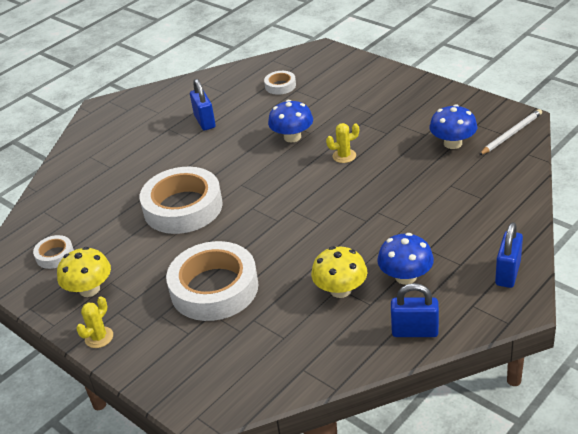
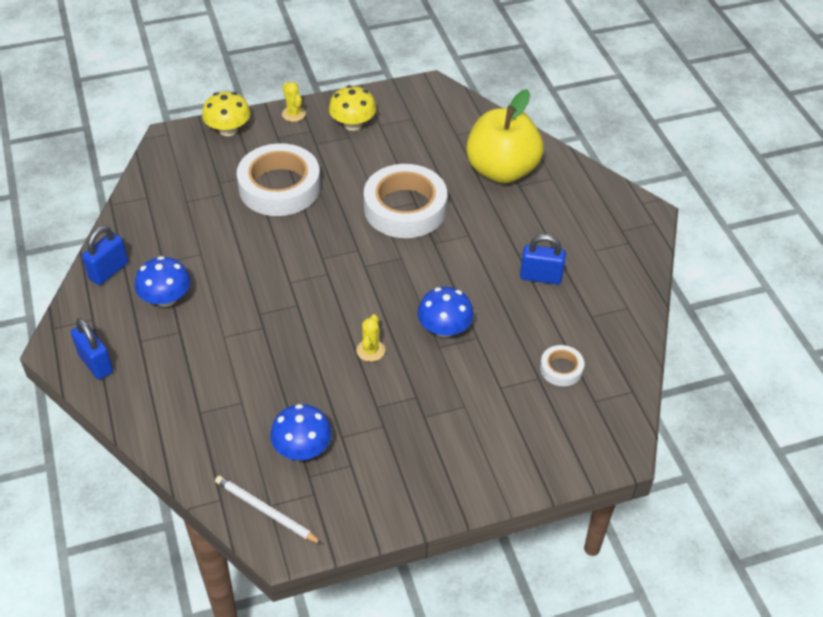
camera: 115 degrees right, 10 degrees up
white tape [33,235,74,269] -> none
yellow mushroom [311,246,367,298] -> yellow mushroom moved to [202,92,250,136]
white pencil [479,109,542,155] -> white pencil turned 135 degrees clockwise [215,475,322,544]
none -> yellow apple [466,89,544,183]

